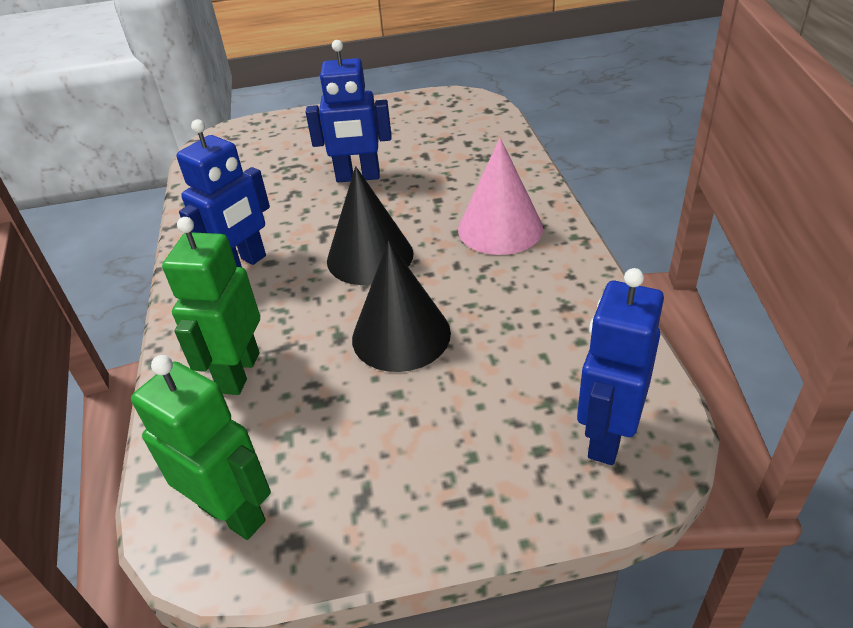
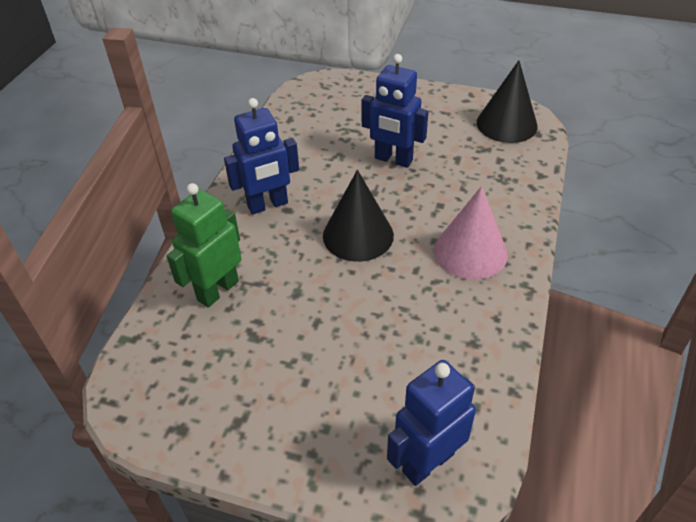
camera: 25 degrees right, 5 degrees up
green robot [131,355,271,540] -> none
black cone [352,240,451,372] -> black cone moved to [477,60,538,143]

